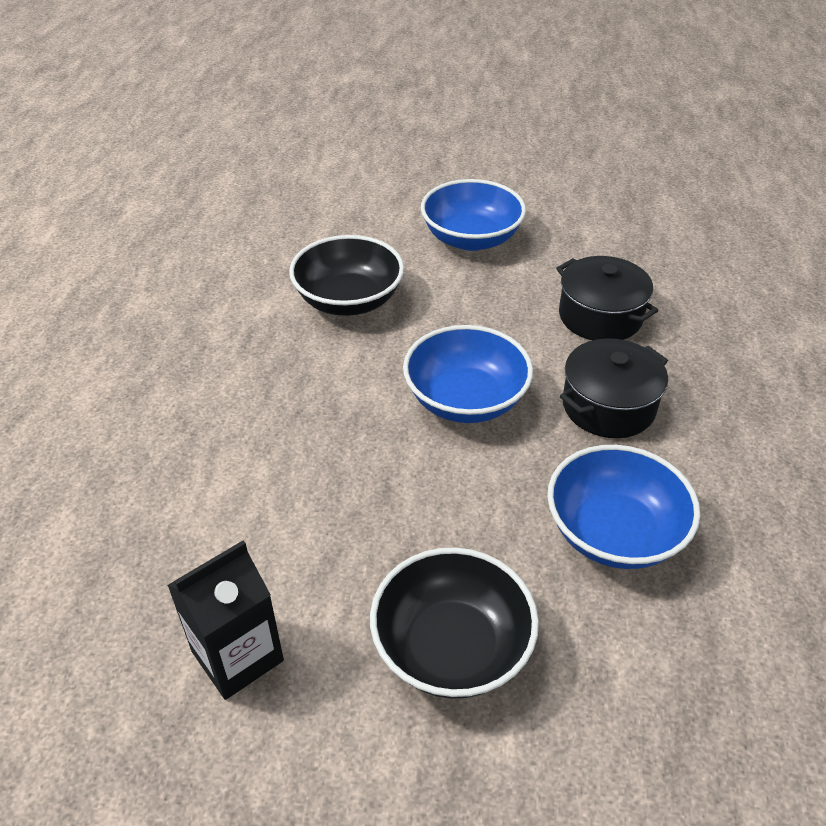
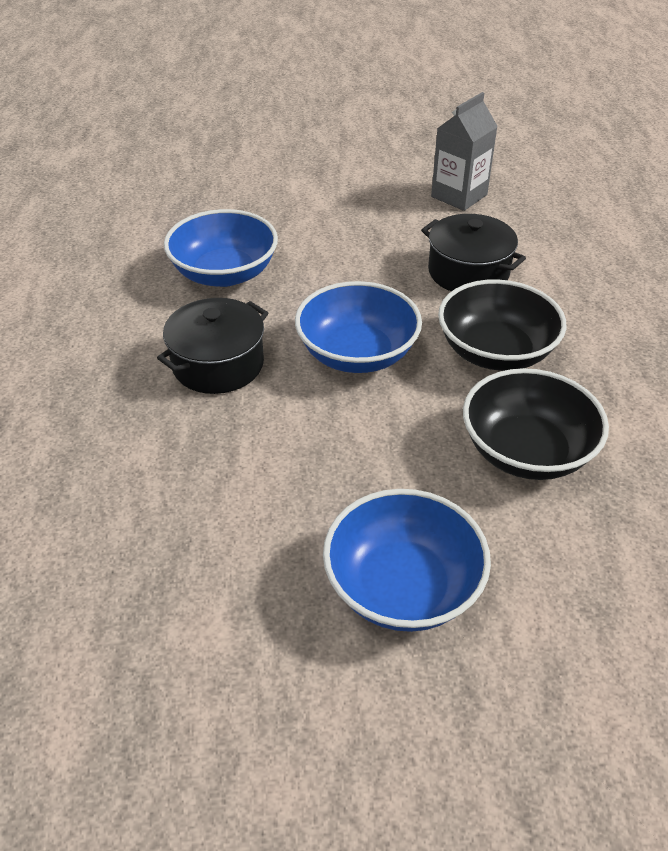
camera: 170 degrees right, 0 degrees up
black carton [167,541,284,700] -> grey carton [431,92,498,211]
black bowl [370,547,539,699] -> black bowl moved to [438,279,567,371]
black pot [556,256,658,340] -> black pot moved to [421,214,526,291]

